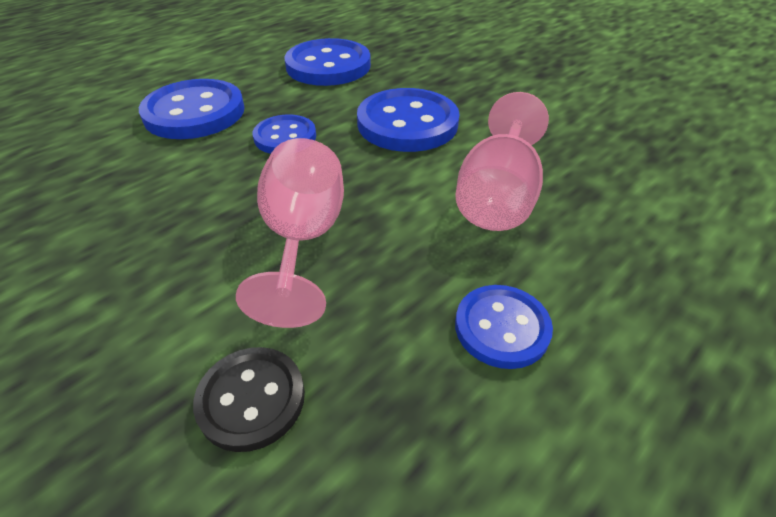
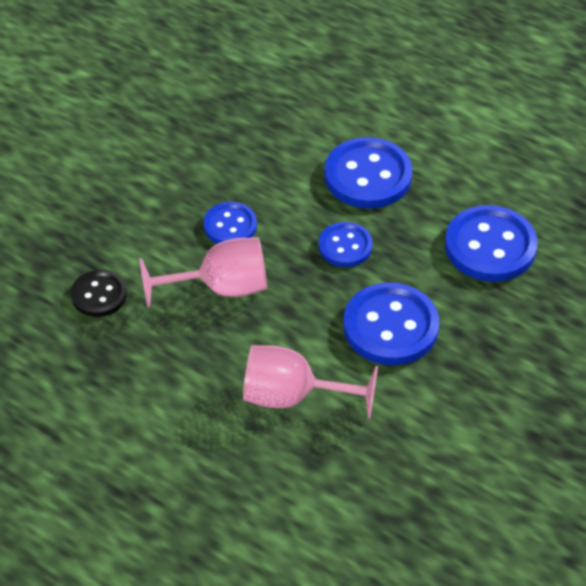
camera: 80 degrees right, 5 degrees up
blue button [455,285,553,369] -> blue button moved to [204,202,257,244]

